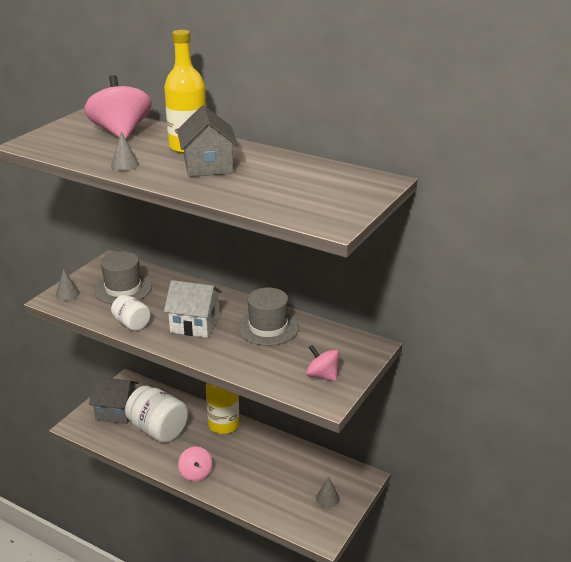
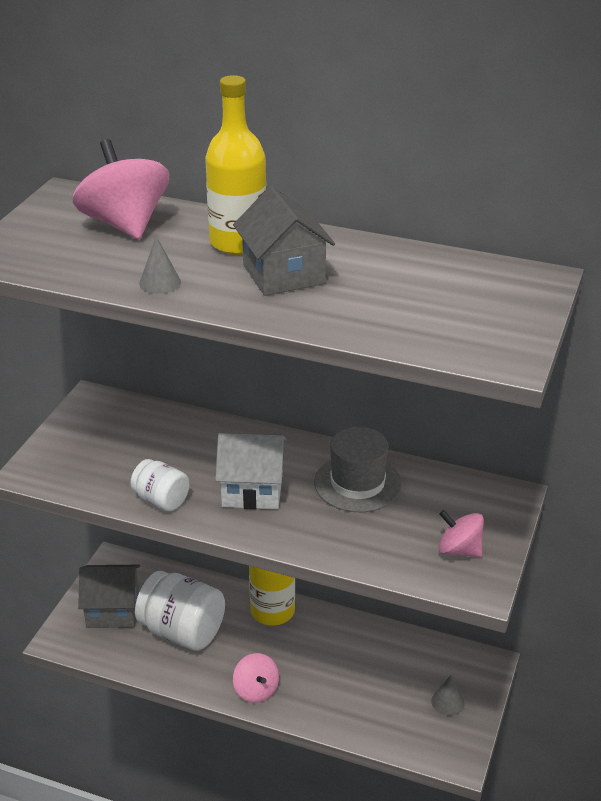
camera: 10 degrees left, 5 degrees up
grey cone [56,269,80,301] -> none
grey hat [94,252,152,304] -> none

